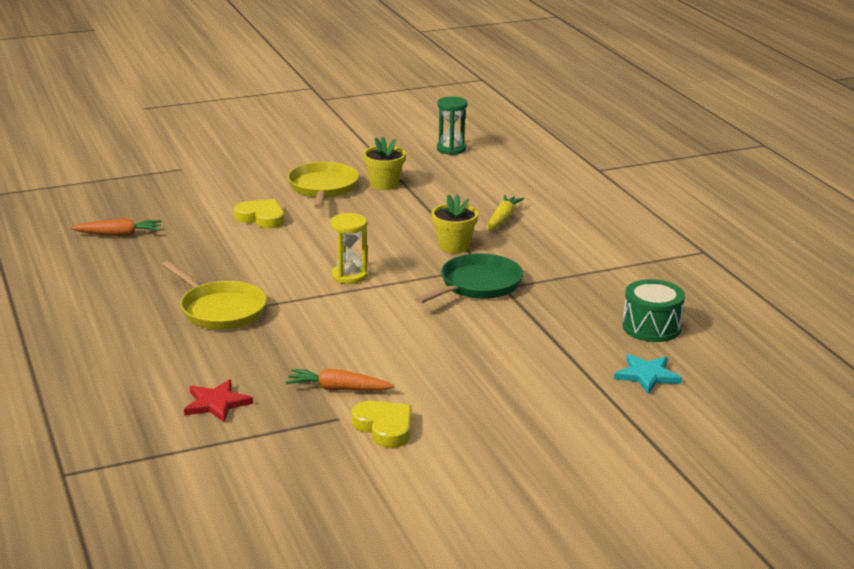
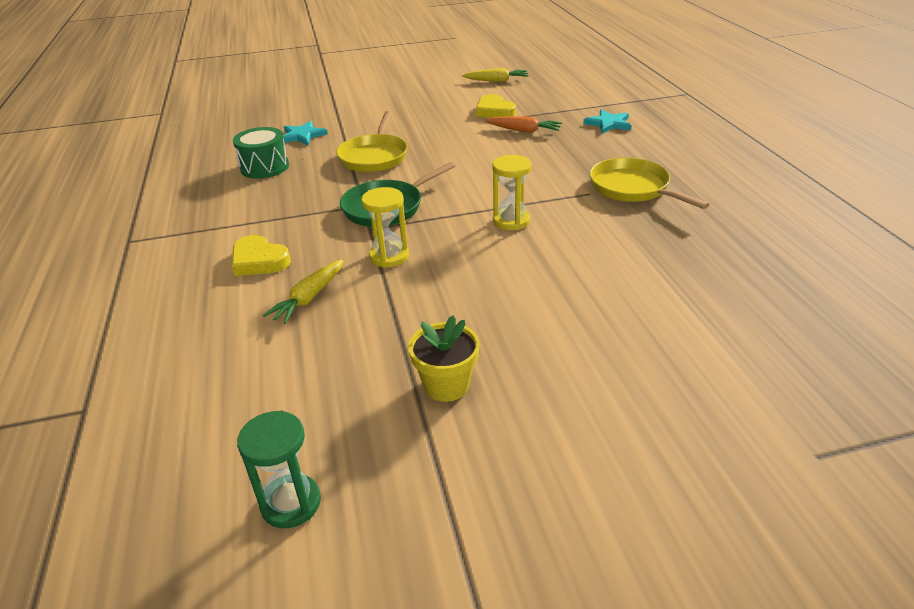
camera: 170 degrees left, 10 degrees up
orange carrot [71,218,162,236] -> none
red star [184,379,253,422] -> turquoise star [583,109,631,134]
yellow heart [234,199,284,228] -> yellow heart moved to [232,235,291,276]
yellow pan [288,162,359,208] -> yellow pan moved to [336,111,408,172]
yellow flower pot [432,194,478,253] -> yellow hourglass [361,187,409,268]
none -> yellow carrot [462,68,529,82]

